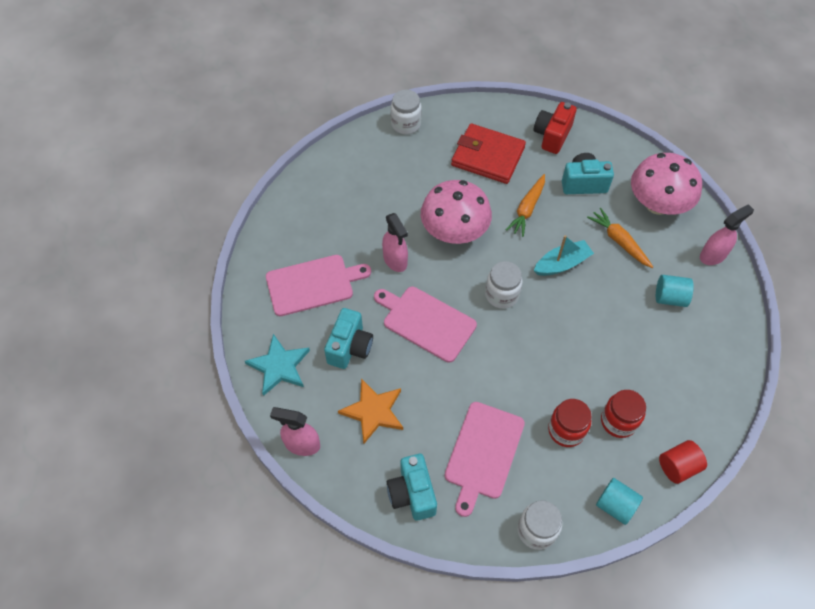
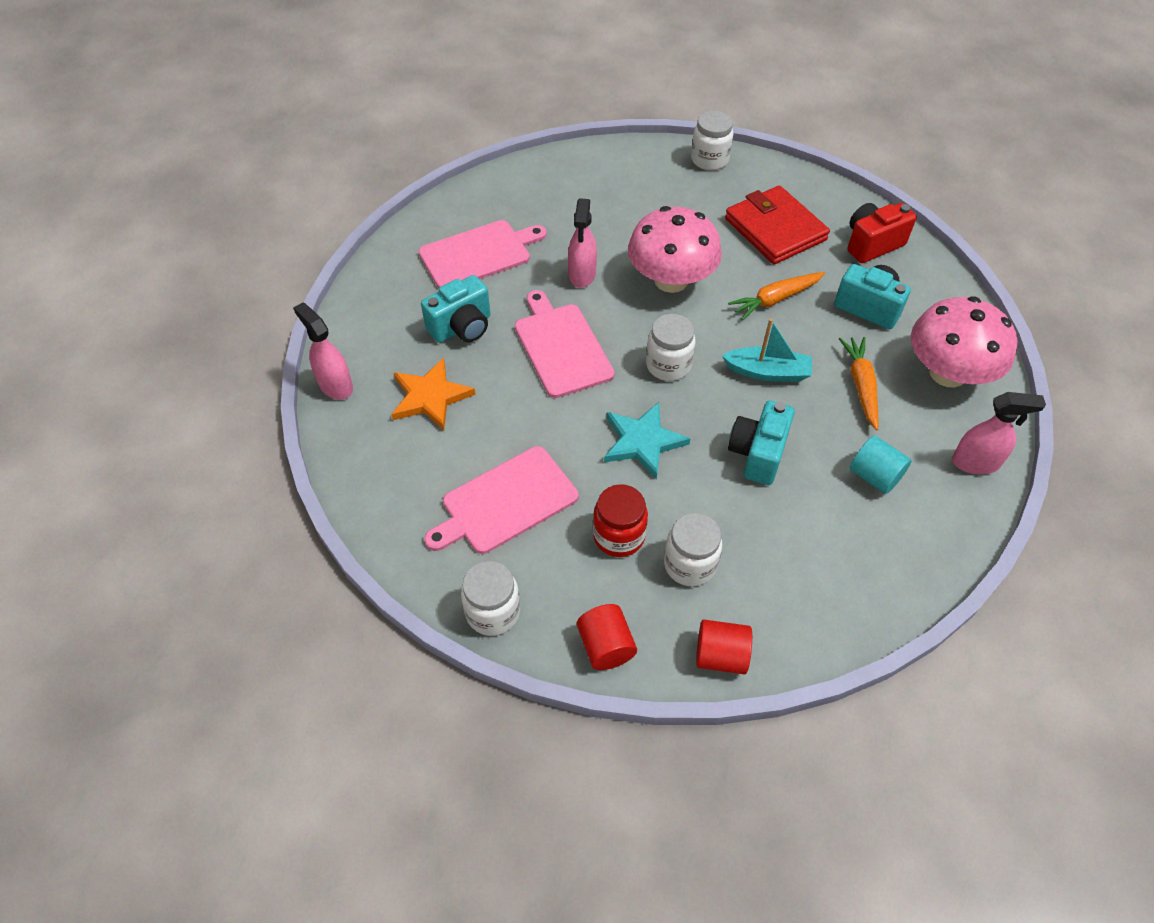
camera: 35 degrees right, 5 degrees down
turquoise star [245,334,310,396] -> turquoise star moved to [604,402,691,480]
pink cutting board [266,255,371,316] -> pink cutting board turned 45 degrees counterclockwise [419,220,547,288]
turquoise camera [387,454,437,521] -> turquoise camera moved to [728,400,795,485]
turquoise cylinder [596,478,643,525] -> red cylinder [577,604,637,670]
red jar [601,390,646,438] -> white jar [664,513,722,586]

